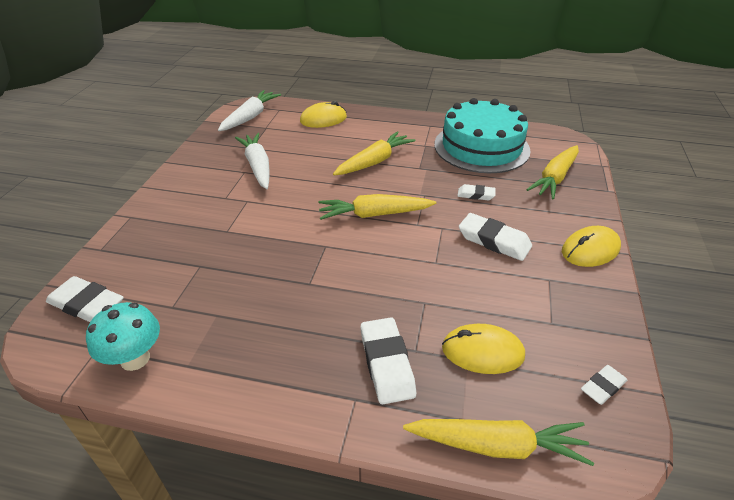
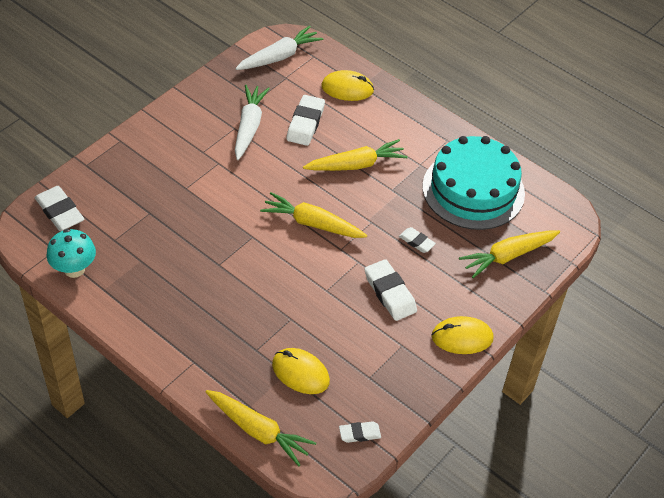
camera: 25 degrees right, 10 degrees up
white eraser [361,317,416,404] -> white eraser moved to [287,95,325,146]

